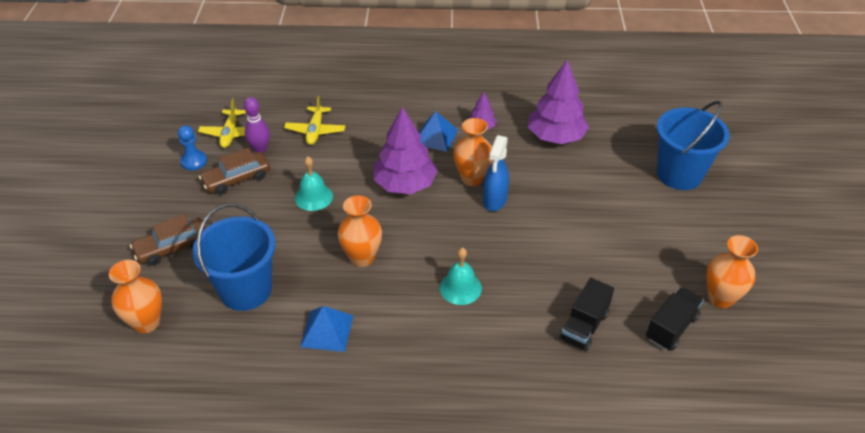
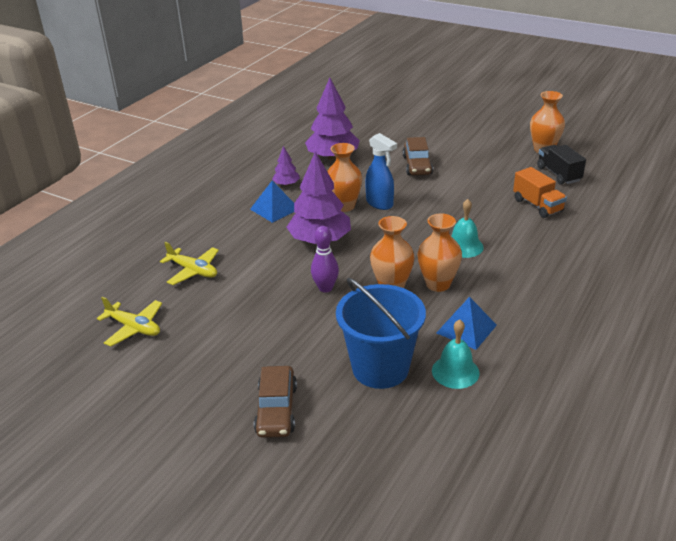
camera: 60 degrees left, 10 degrees down
orange vase [109,260,162,333] -> orange vase moved to [418,213,462,292]
blue pawn [178,125,207,170] -> none
brown car [199,148,270,195] -> brown car moved to [403,137,433,175]
purple bowling pin [244,97,270,153] -> purple bowling pin moved to [311,226,339,293]
turquoise bell [295,156,333,211] -> turquoise bell moved to [432,319,479,389]
black truck [559,278,614,351] -> orange truck [513,167,567,218]
blue bucket [657,101,730,190] -> none

